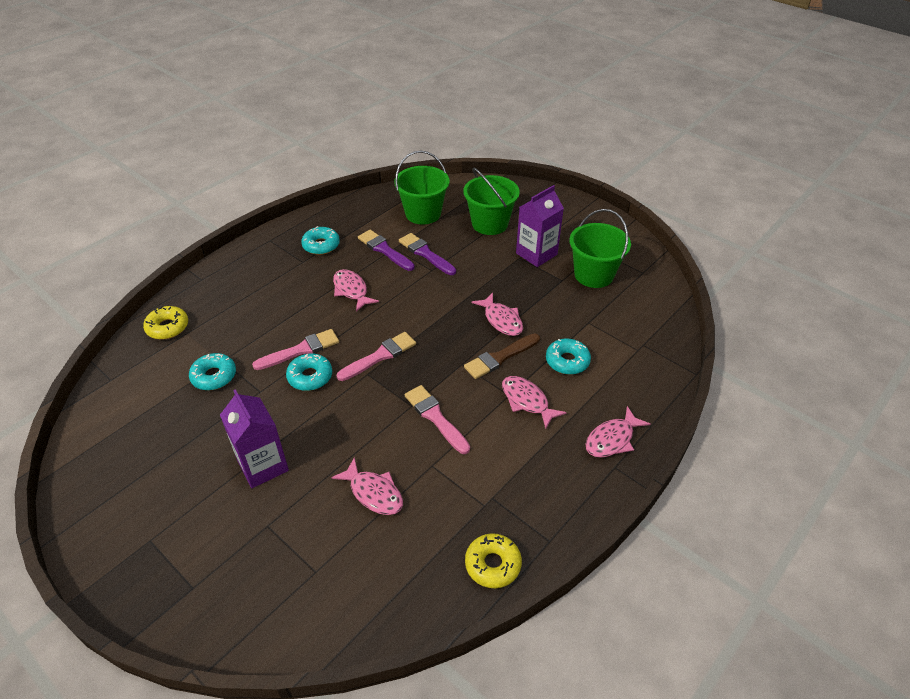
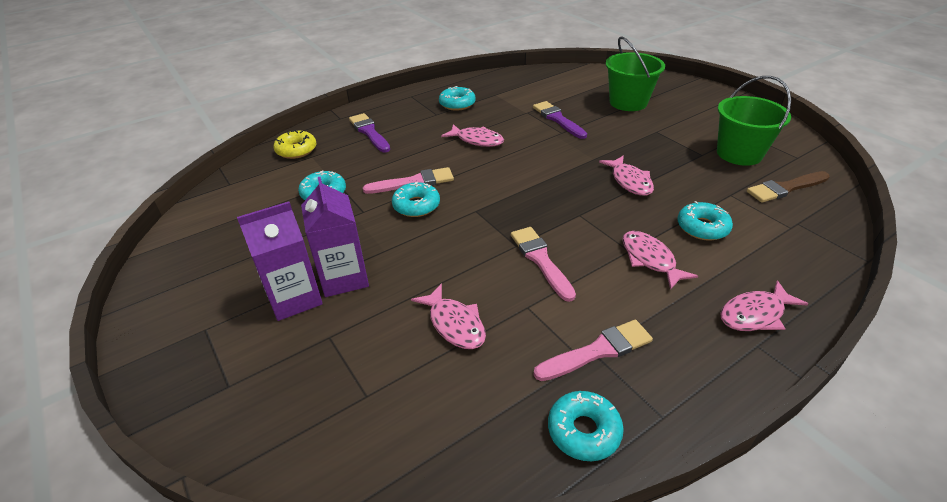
camera: 15 degrees right, 5 degrees down
pink fish [333,269,379,311] -> pink fish turned 135 degrees clockwise [441,124,504,147]
pink brush [337,332,416,381] -> pink brush moved to [534,320,653,381]
purple brush [358,230,415,271] -> purple brush moved to [349,113,390,153]
green bucket [394,151,450,225] -> none
brown brush [464,333,540,379] -> brown brush moved to [747,171,830,203]
yellow donut [465,533,522,588] -> turquoise donut [548,391,624,461]
purple carton [516,185,564,267] -> purple carton moved to [237,201,323,321]

